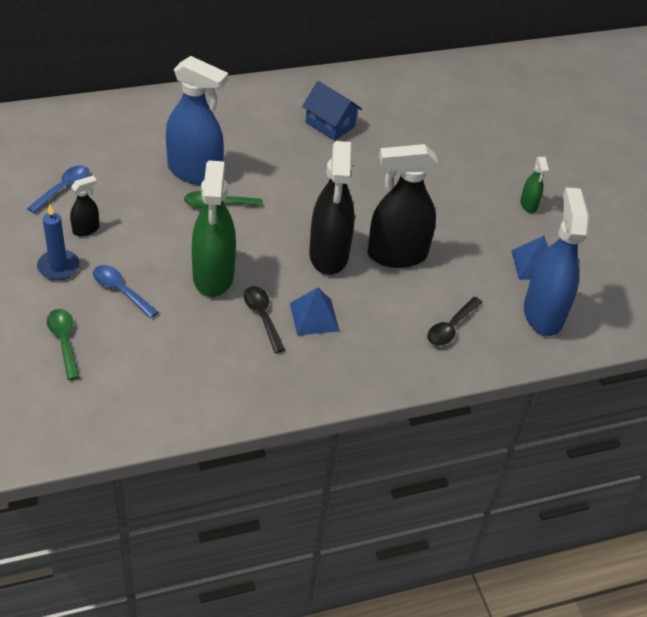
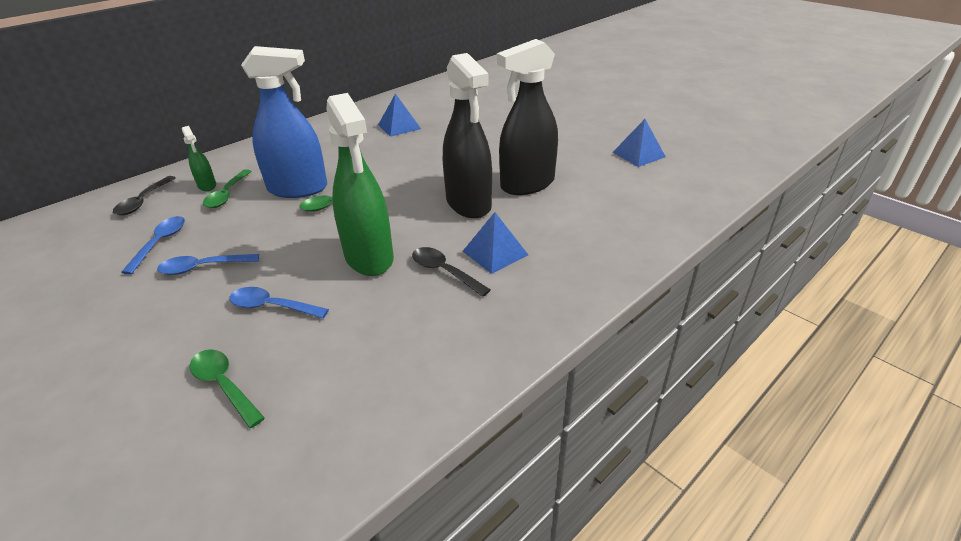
camera: 20 degrees left, 10 degrees down
blue candle [37,204,80,280] -> none
black spray bottle [70,176,99,237] -> blue spoon [157,254,259,275]
blue house [302,81,362,141] -> blue pyramid [378,93,421,137]
black spoon [428,297,482,346] -> black spoon moved to [113,176,176,215]
green spray bottle [520,157,549,213] -> green spray bottle moved to [182,126,216,191]
blue spray bottle [524,187,590,336] -> none
none -> green spoon [203,169,252,208]

